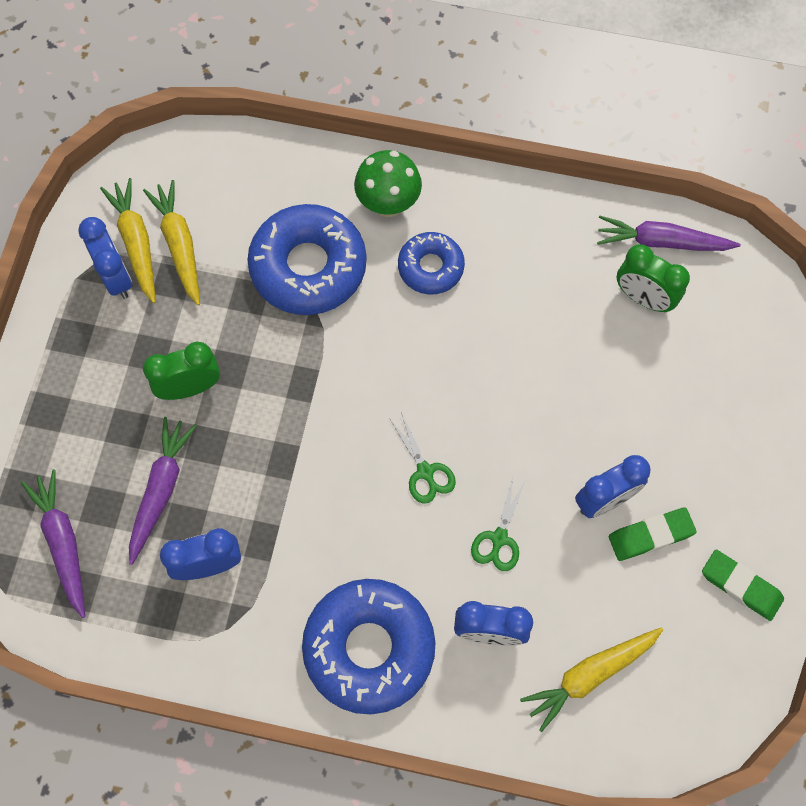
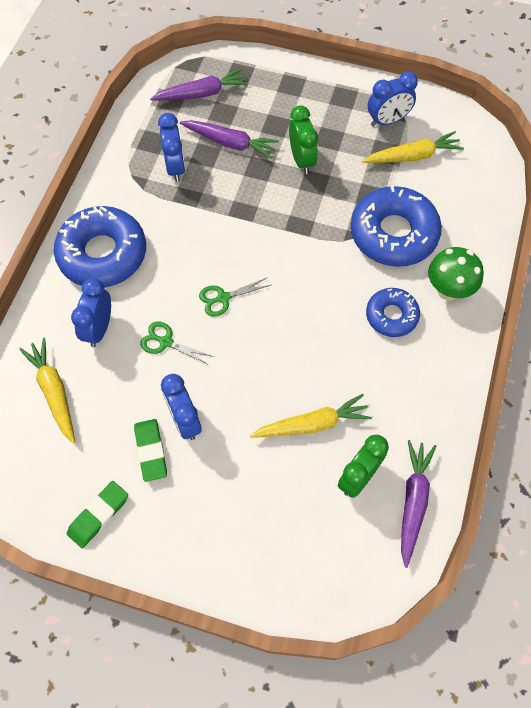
camera: 95 degrees right, 5 degrees down
yellow carrot [100,178,156,303] -> yellow carrot moved to [250,394,372,438]

